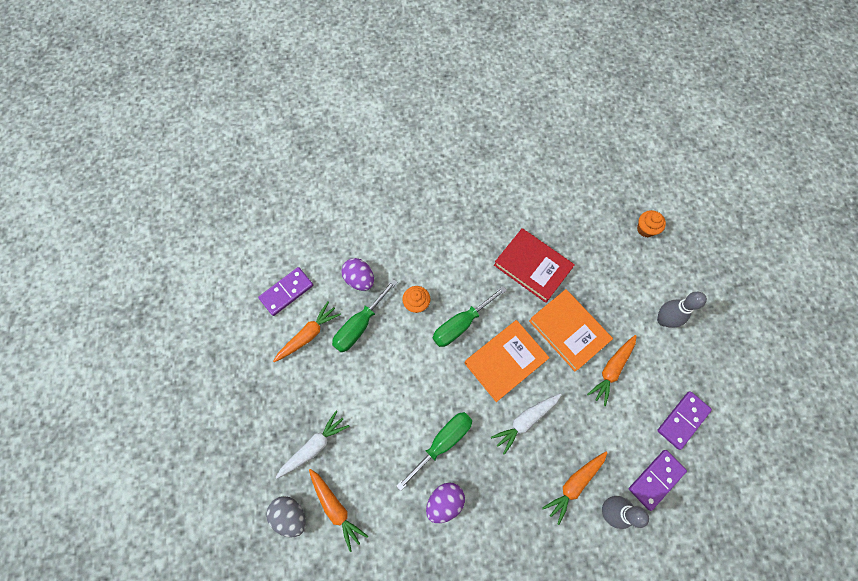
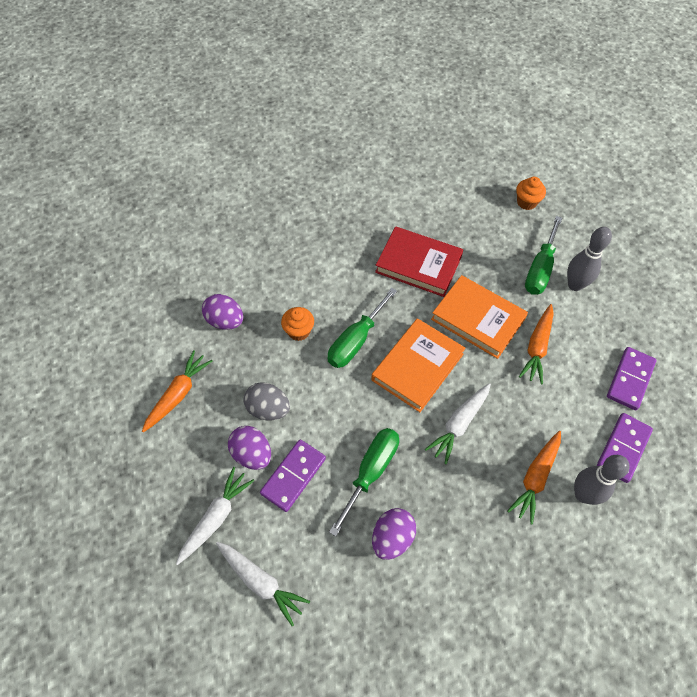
camera: 15 degrees left, 10 degrees down
purple domino [258,267,313,316] -> purple domino moved to [260,439,326,512]
grey egg [266,496,306,537] -> grey egg moved to [243,382,290,420]
orange carrot [309,469,368,552] -> white carrot [216,542,310,626]
green screwdriver [332,279,398,352] -> green screwdriver moved to [525,216,562,295]
none -> purple egg [228,426,271,470]

